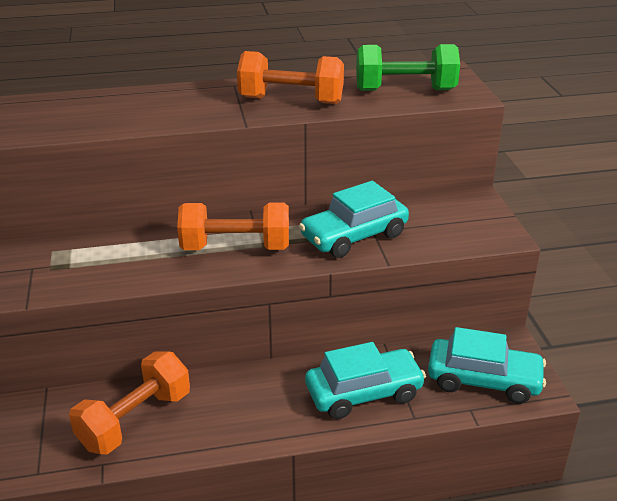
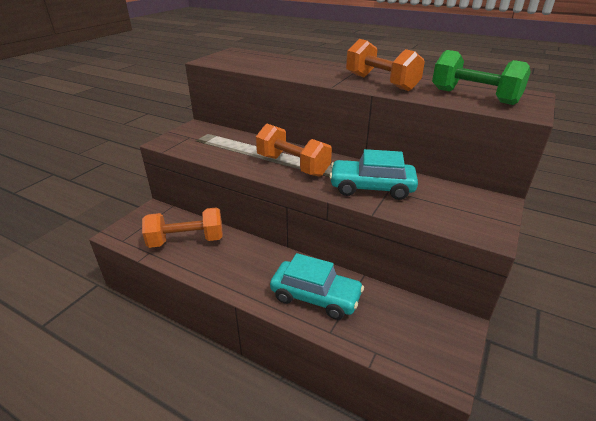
camera: 40 degrees right, 0 degrees up
turquoise car [428,327,546,404] -> none

